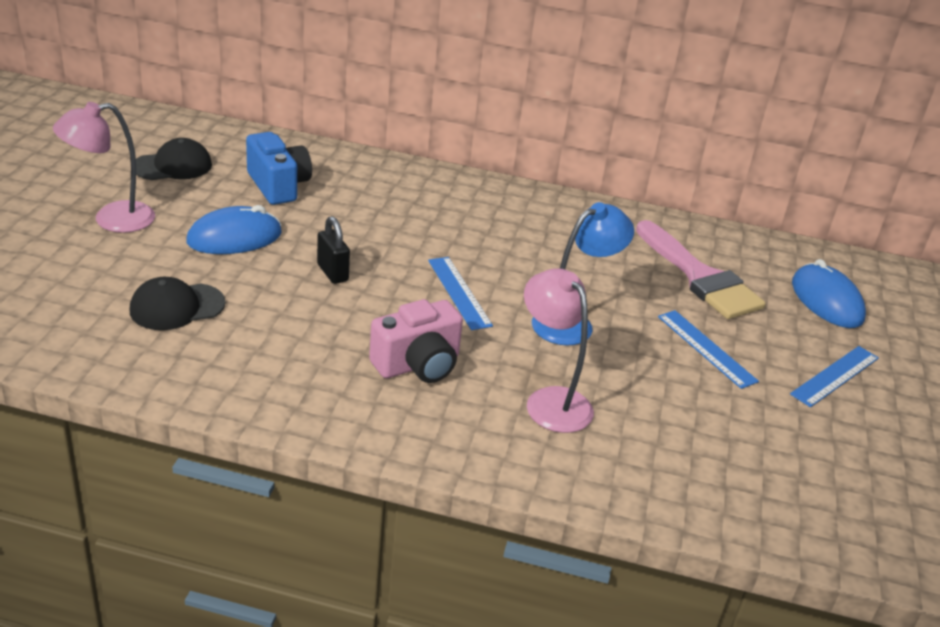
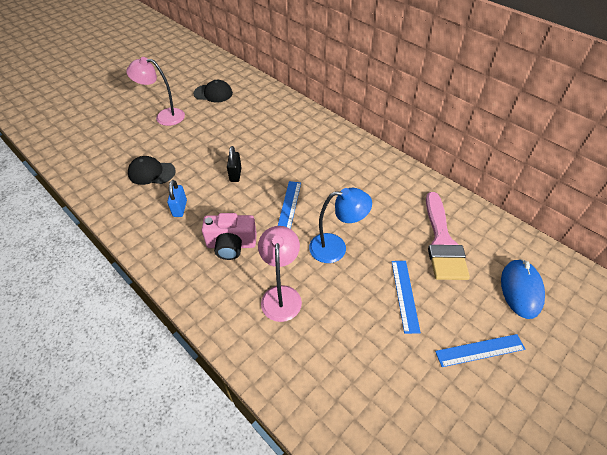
camera: 35 degrees right, 15 degrees up
blue mouse [186,205,282,254] -> none
blue camera [246,132,312,205] -> none
none -> blue padlock [167,180,187,217]

